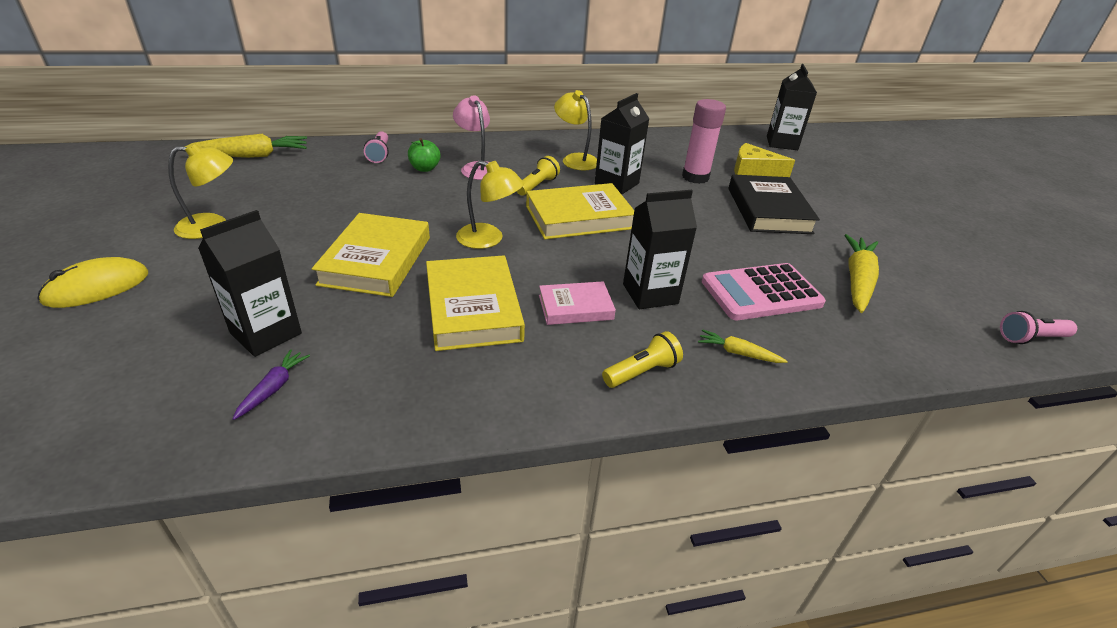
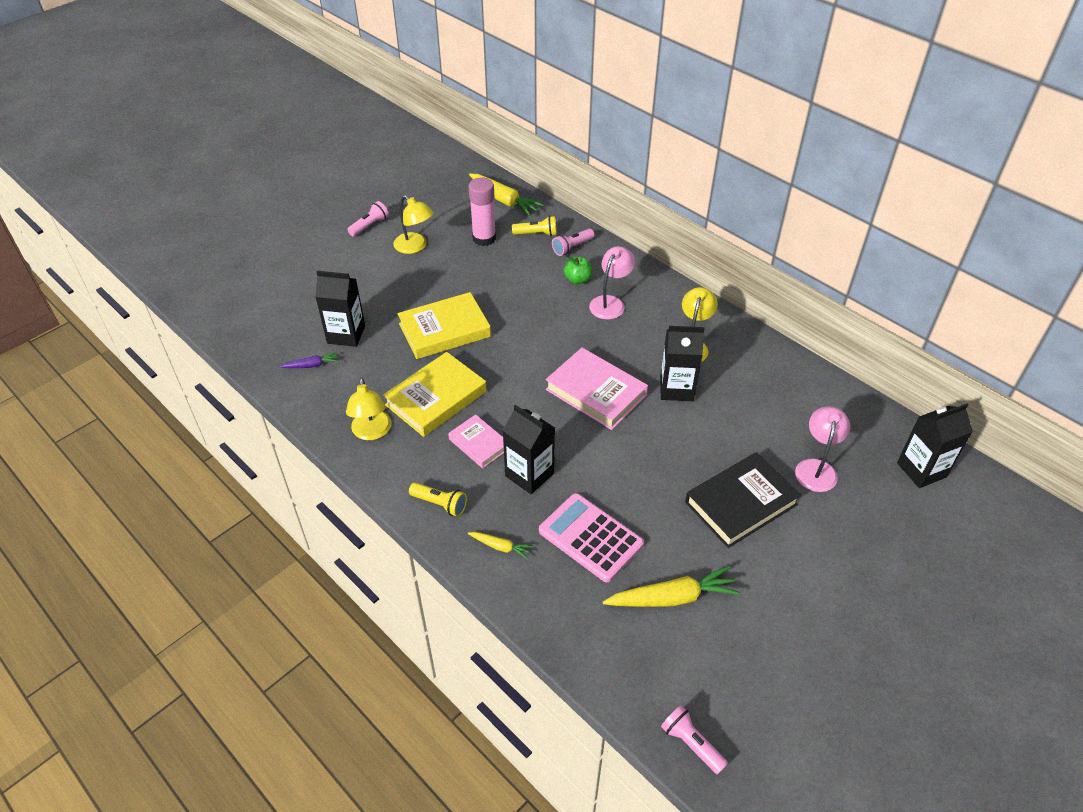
camera: 60 degrees right, 10 degrees up
yellow mouse [37,257,148,308] -> none
yellow lamp [456,160,524,249] -> yellow lamp moved to [346,378,391,440]
yellow flashlight [516,156,560,195] -> yellow flashlight moved to [512,216,557,236]
yellow book [526,183,634,239] -> pink book [546,348,648,430]
pink glue stick [682,99,726,184] -> pink glue stick moved to [468,177,496,246]
yellow carrot [698,329,788,363] -> yellow carrot turned 120 degrees clockwise [468,532,533,559]
yellow cheese [734,143,795,177] -> pink lamp [795,406,850,492]
none -> pink flashlight [347,201,389,237]

